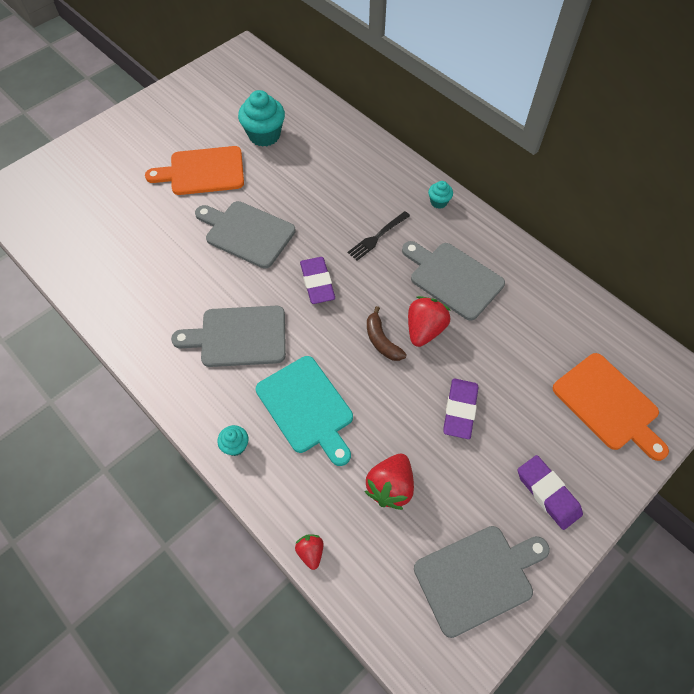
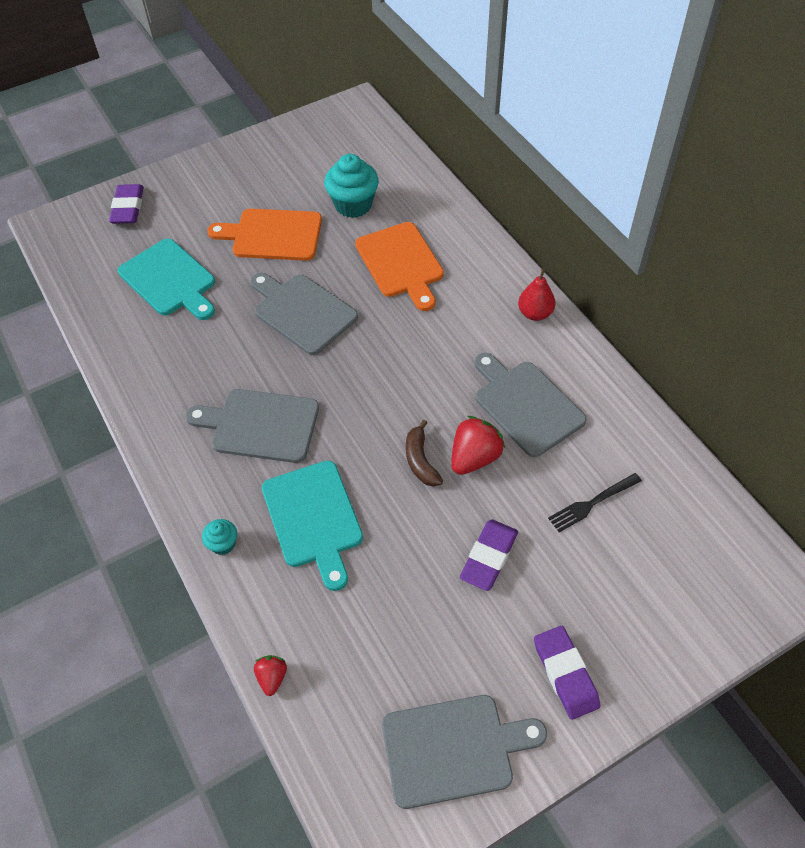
camera: 15 degrees right, 5 degrees down
purple eraser [300,257,335,304] -> purple eraser moved to [109,184,144,224]
black fork [348,211,410,261] -> black fork moved to [548,473,642,532]
red strawberry [364,454,414,510] -> none
turquoise cupcake [428,181,453,209] -> red pear [518,268,556,321]
orange cutting board [553,353,669,461] -> orange cutting board moved to [355,222,444,311]
none -> turquoise cutting board [118,238,215,320]

